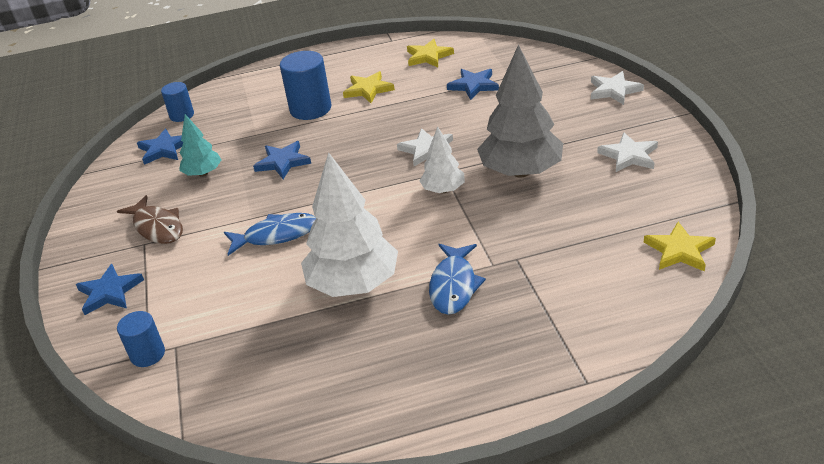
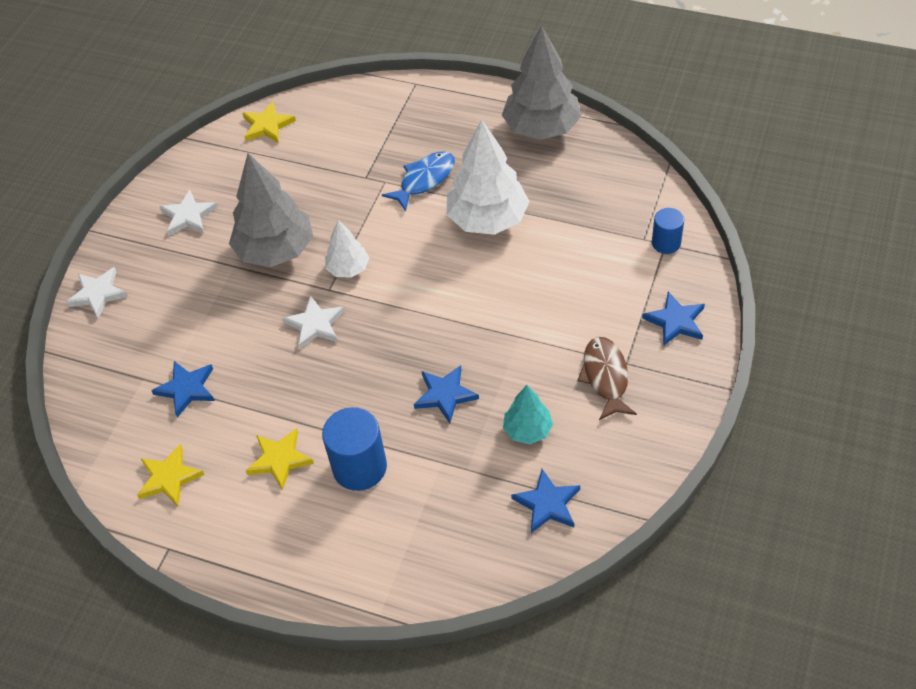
camera: 145 degrees left, 15 degrees up
blue cylinder [161,82,194,122] -> none
blue fish [224,213,316,256] -> none
none -> grey tree [502,25,581,140]

